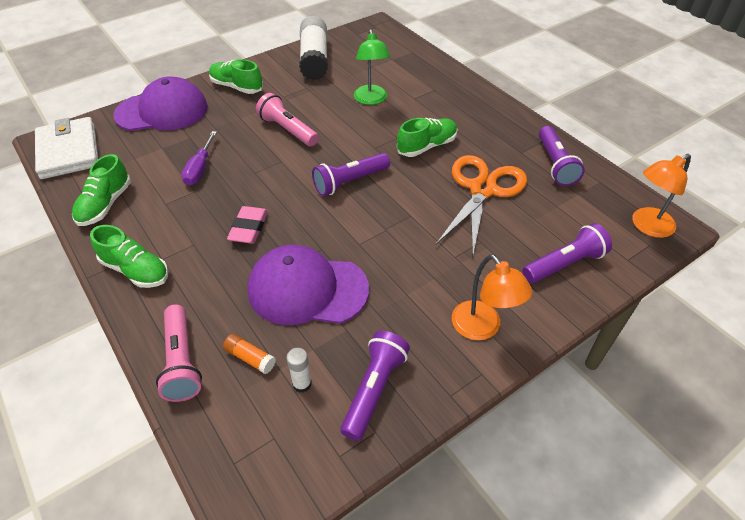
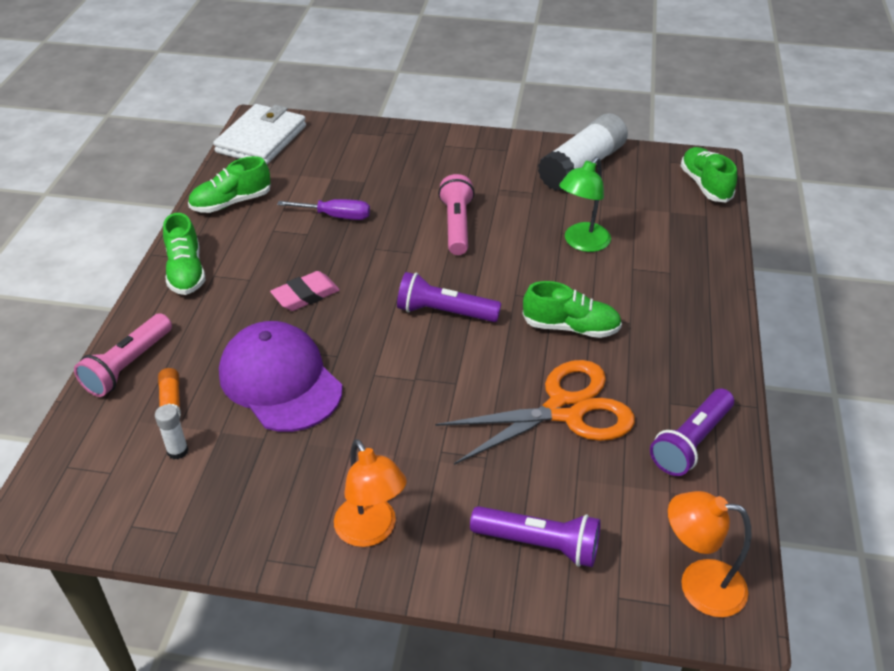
camera: 45 degrees right, 5 degrees down
purple cap [113,76,208,131] -> none
purple screwdriver [181,131,217,186] -> purple screwdriver turned 135 degrees counterclockwise [277,199,370,220]
green shoe [209,59,263,94] -> green shoe moved to [681,147,737,203]
purple flashlight [341,331,410,441] -> none
orange lamp [452,254,533,340] -> orange lamp turned 45 degrees counterclockwise [334,439,407,547]

